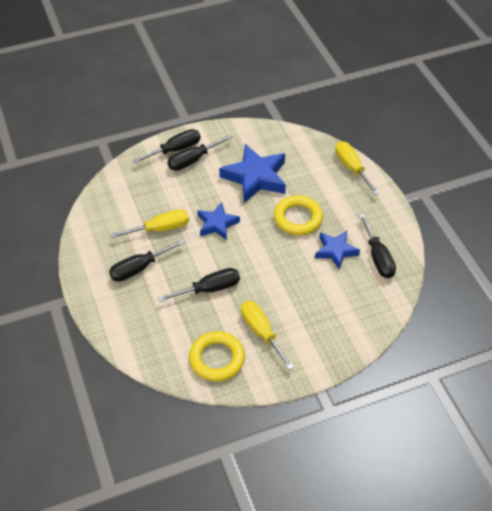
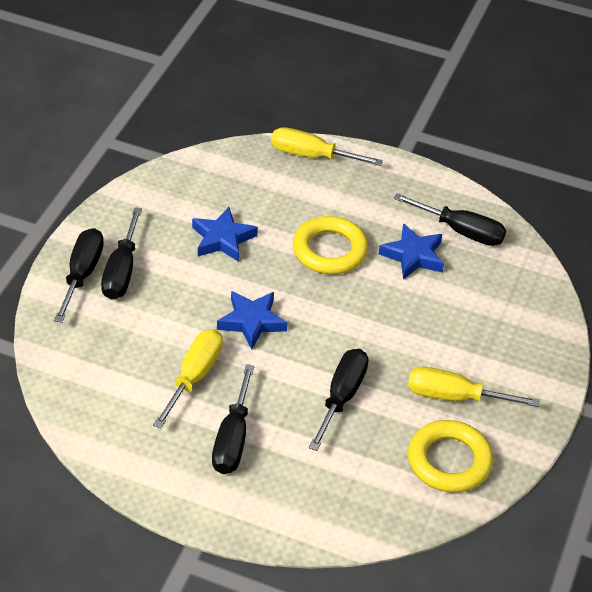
camera: 50 degrees left, 5 degrees down
blue star [219,144,286,203] -> blue star [192,207,258,262], size x0.60

